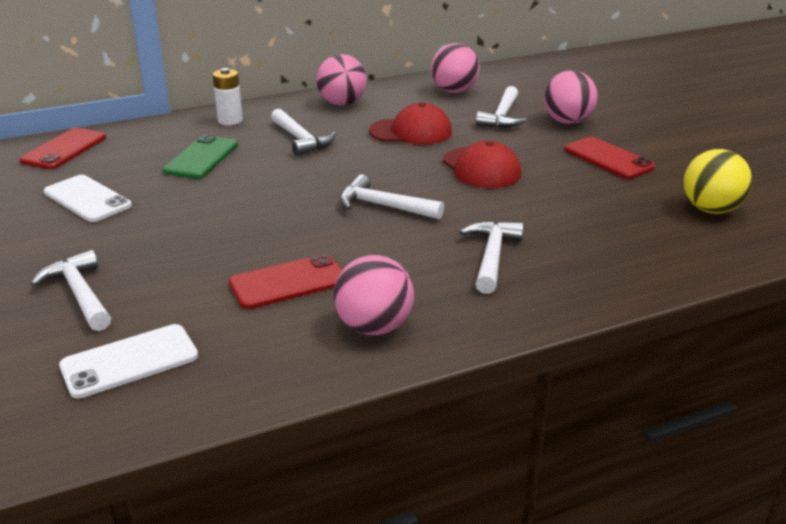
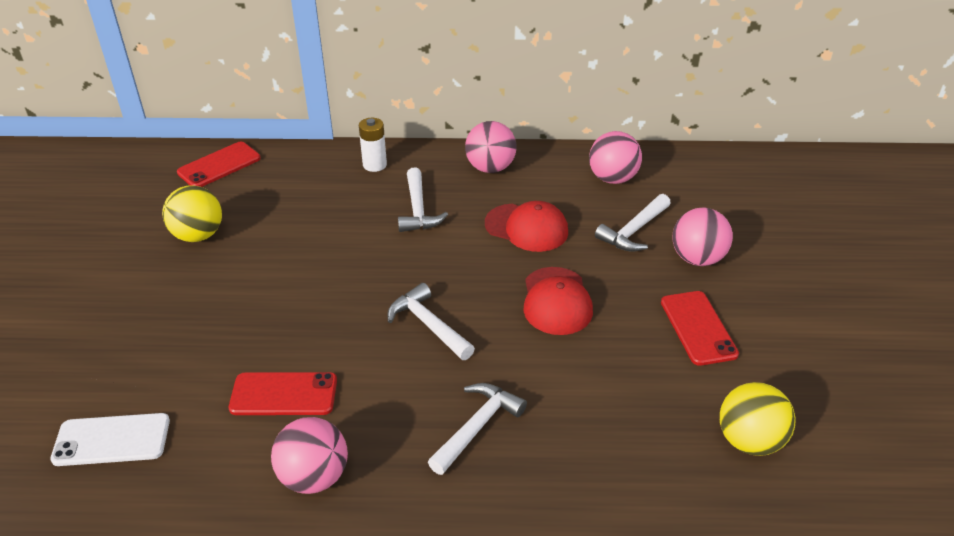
camera: 25 degrees right, 10 degrees up
white hammer [31,250,111,331] -> none
white phone [44,175,132,222] -> yellow ball [162,185,222,242]
green phone [163,135,238,179] -> none

